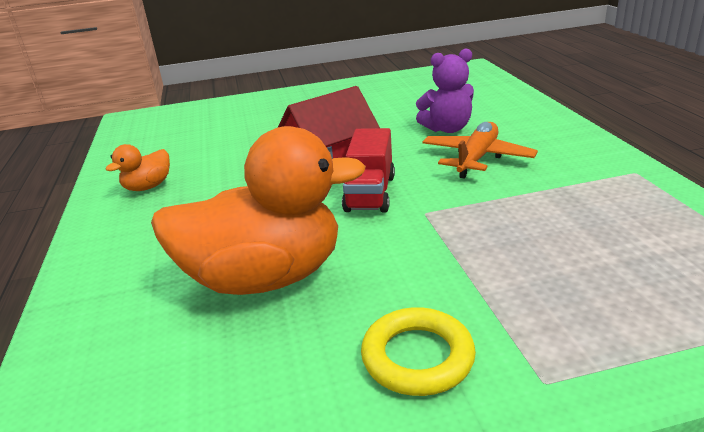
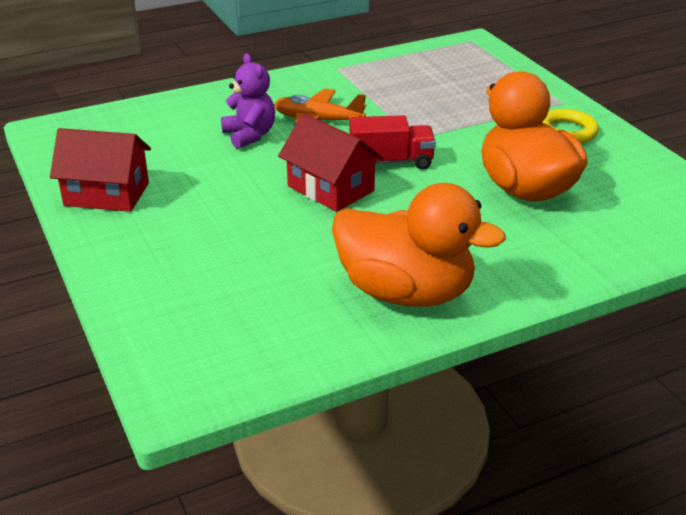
camera: 105 degrees left, 5 degrees up
orange duck [105,144,170,191] -> orange duck [332,183,506,307], size x2.26
none -> red house [50,128,151,212]

